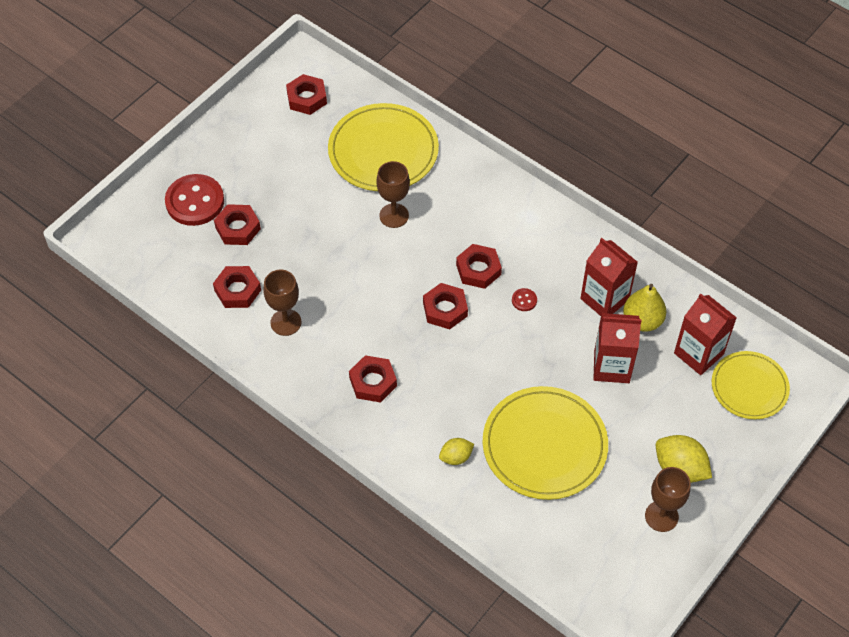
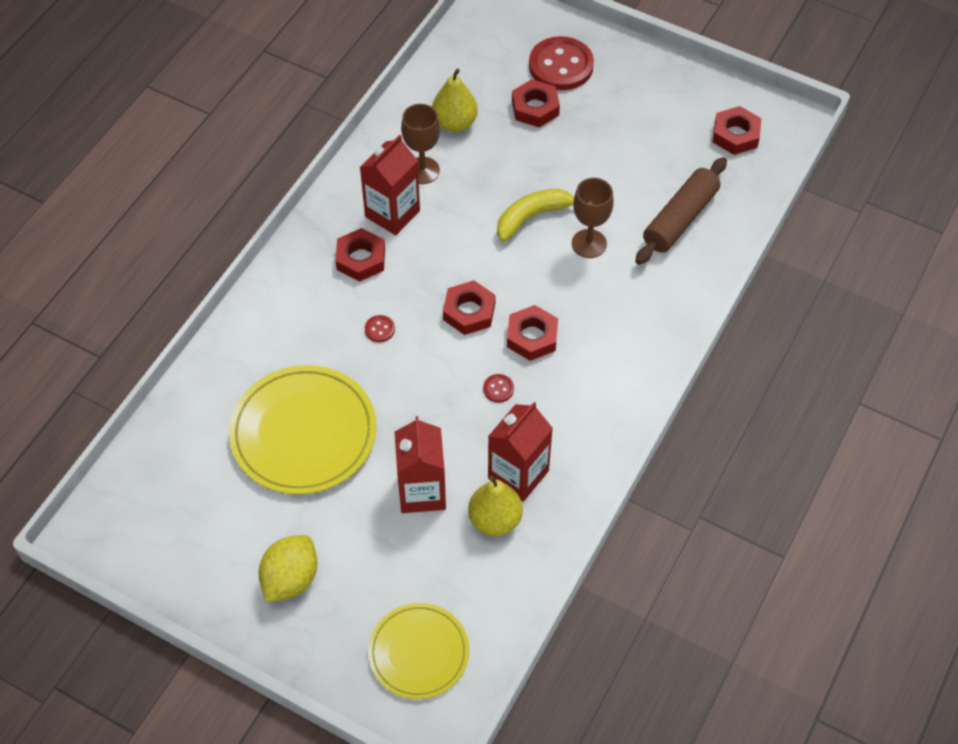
camera: 80 degrees right, 0 degrees up
red nut [213,266,261,308] -> yellow pear [432,68,478,132]
yellow plate [328,103,439,191] -> brown rolling pin [635,157,727,265]
yellow lemon [439,438,474,465] -> none
brown goblet [645,467,691,532] -> none
red carton [674,293,737,375] -> red carton moved to [360,135,420,235]
none -> red button [365,315,395,342]
none -> yellow banana [497,189,574,242]

